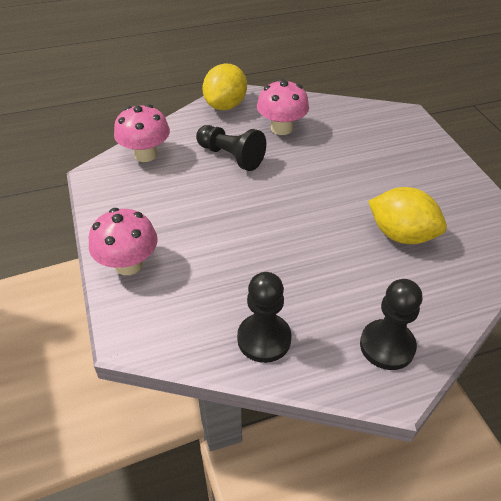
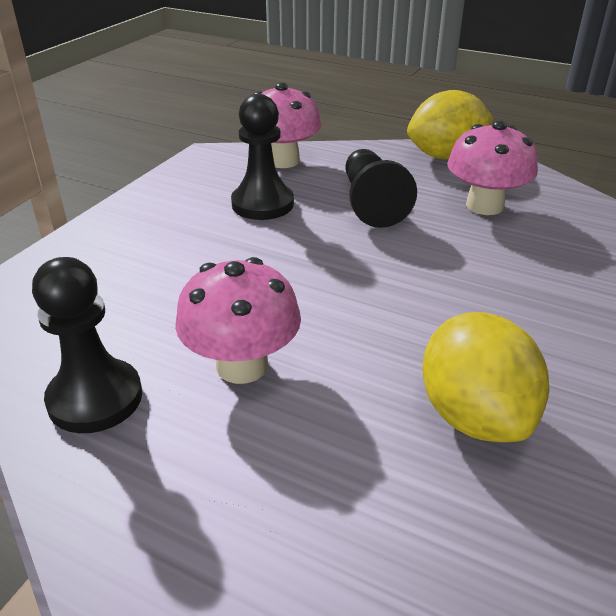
camera: 45 degrees right, 10 degrees down
pink mushroom [89,208,158,275] -> pink mushroom moved to [175,257,301,384]
black pawn [360,279,422,370] -> black pawn moved to [231,94,294,220]

